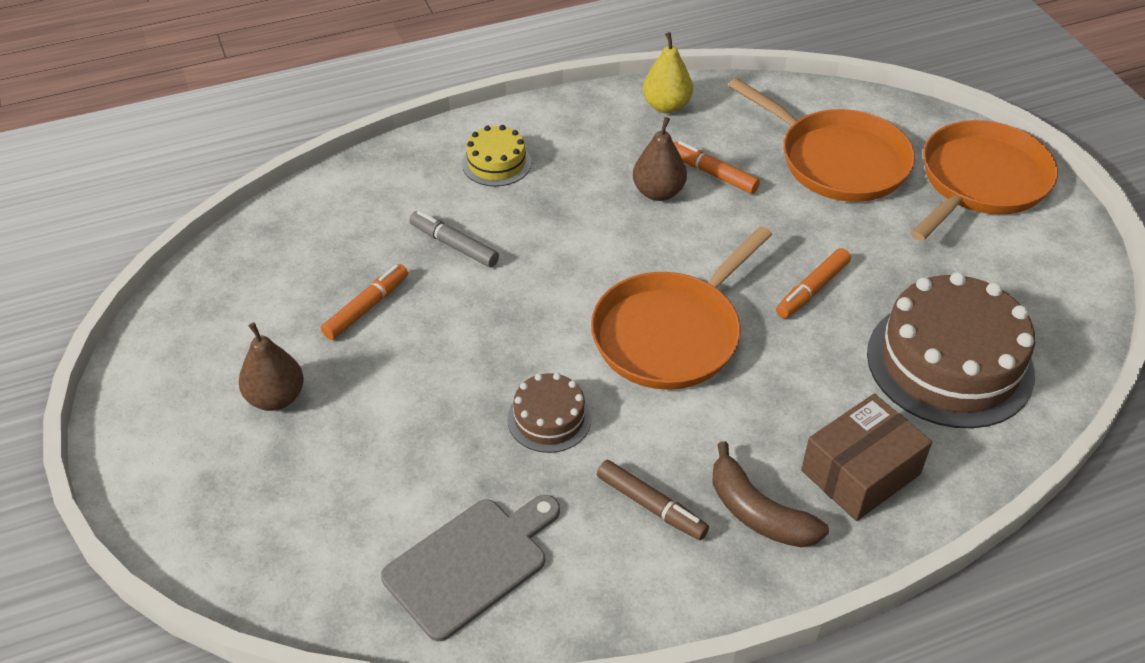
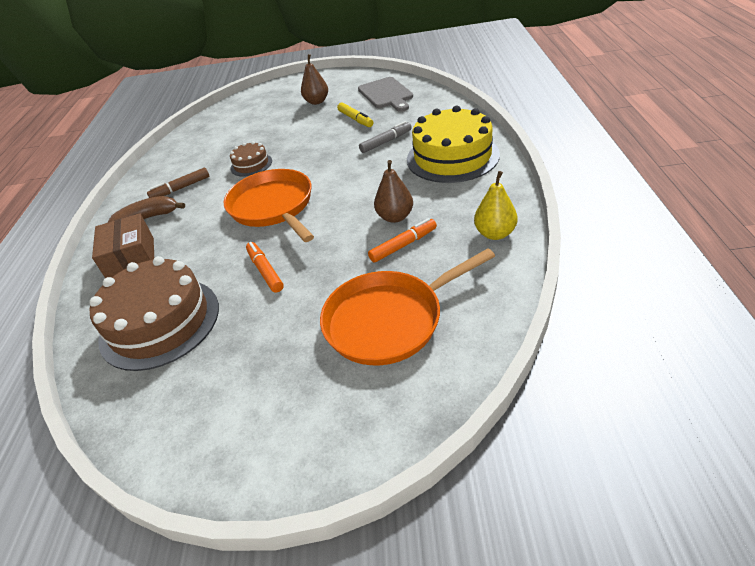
camera: 115 degrees right, 5 degrees down
orange marker [321,264,408,340] -> yellow marker [337,102,373,127]
grey cutting board [381,495,560,642] -> grey cutting board moved to [358,77,413,112]
yellow cake [462,125,531,186] -> yellow cake [407,106,500,183], size x2.03
orange pan [910,120,1058,241] -> none

